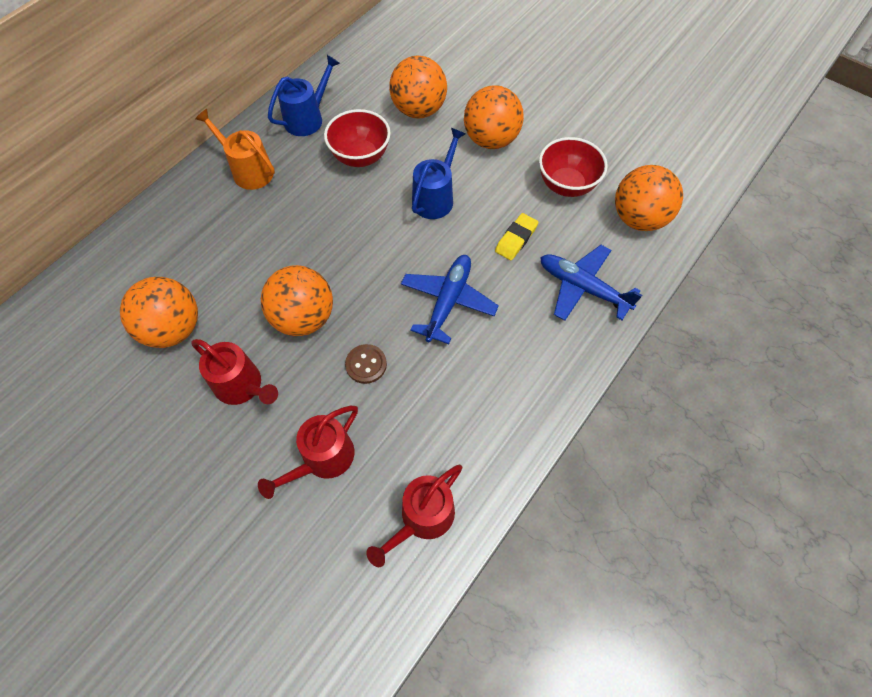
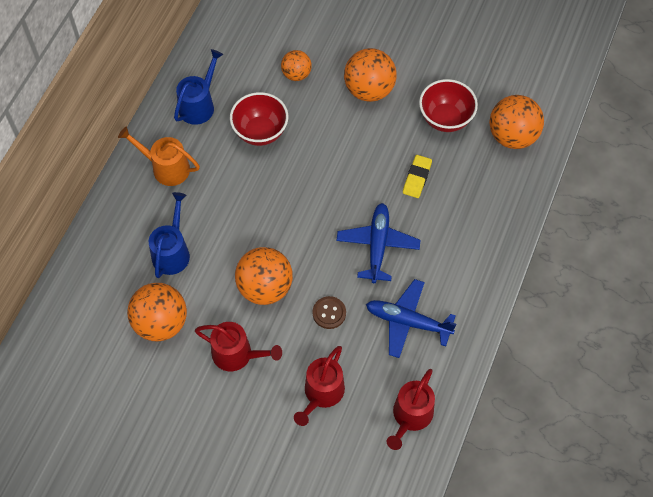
camera: 15 degrees left, 0 degrees up
orange ball [389,56,447,119] -> orange ball [281,50,312,81], size x0.59
blue watering can [412,128,465,219] -> blue watering can moved to [149,192,190,278]
blue plane [540,245,642,321] -> blue plane moved to [366,279,456,358]

